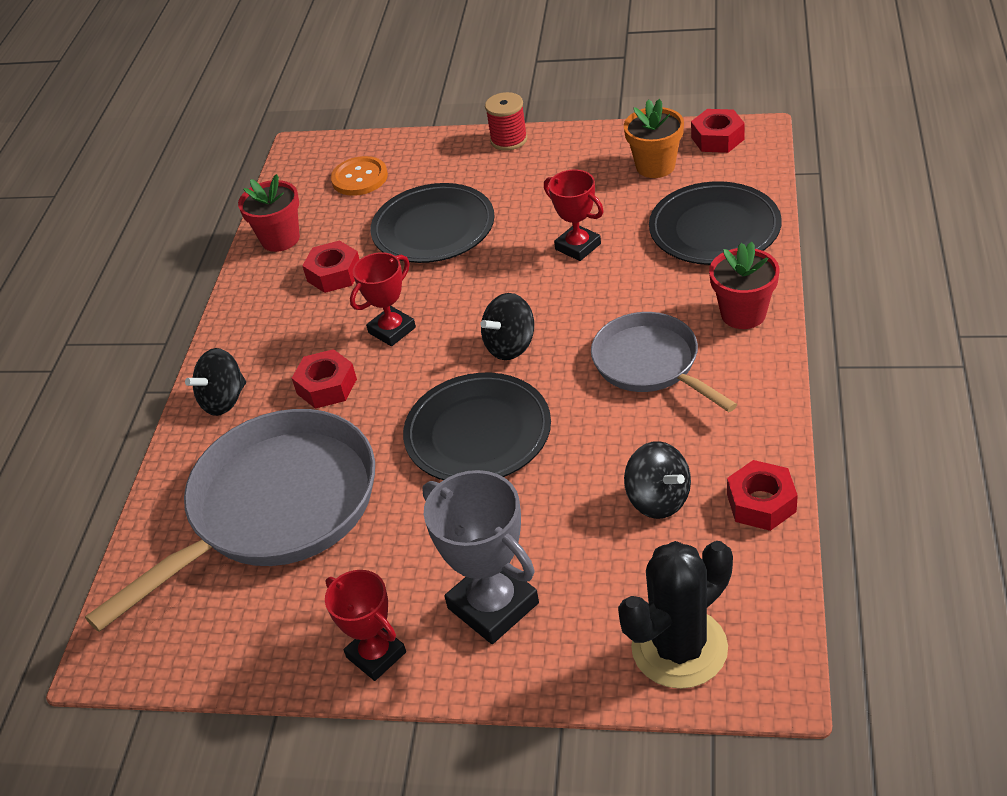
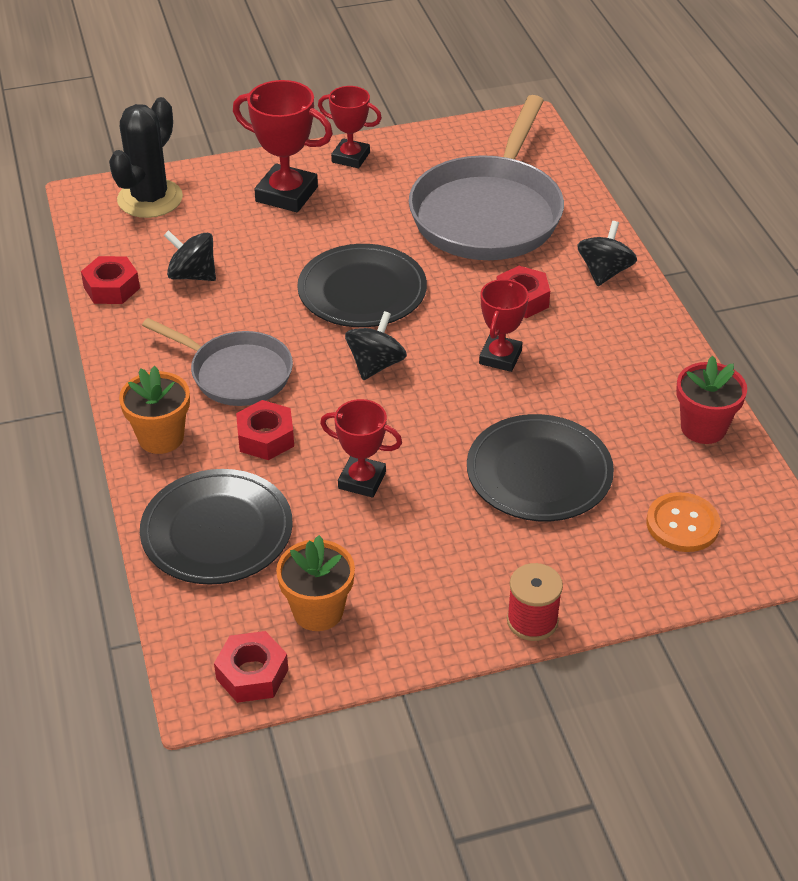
camera: 150 degrees right, 0 degrees up
red nut [302,240,360,293] -> red nut moved to [236,400,294,460]
grey trophy [422,470,539,644] -> red trophy [233,80,333,212]
red flower pot [709,242,779,329] -> orange flower pot [119,366,190,454]

